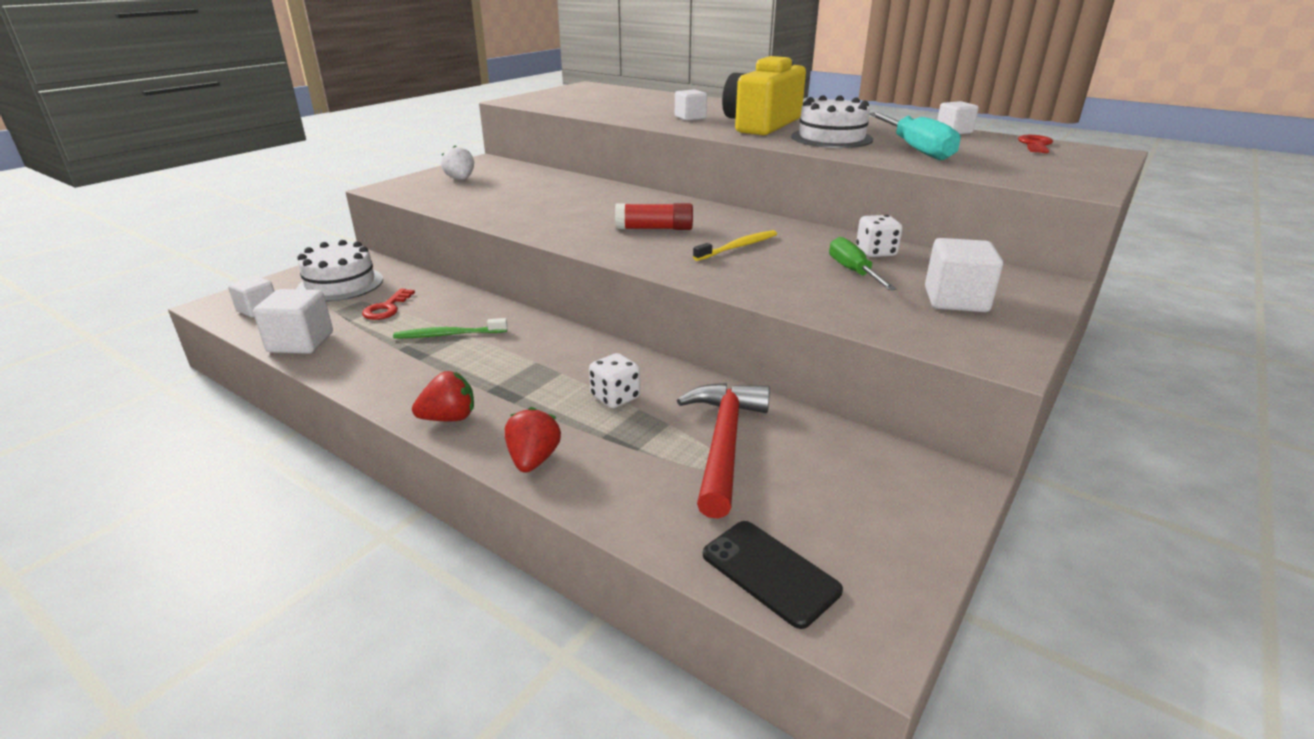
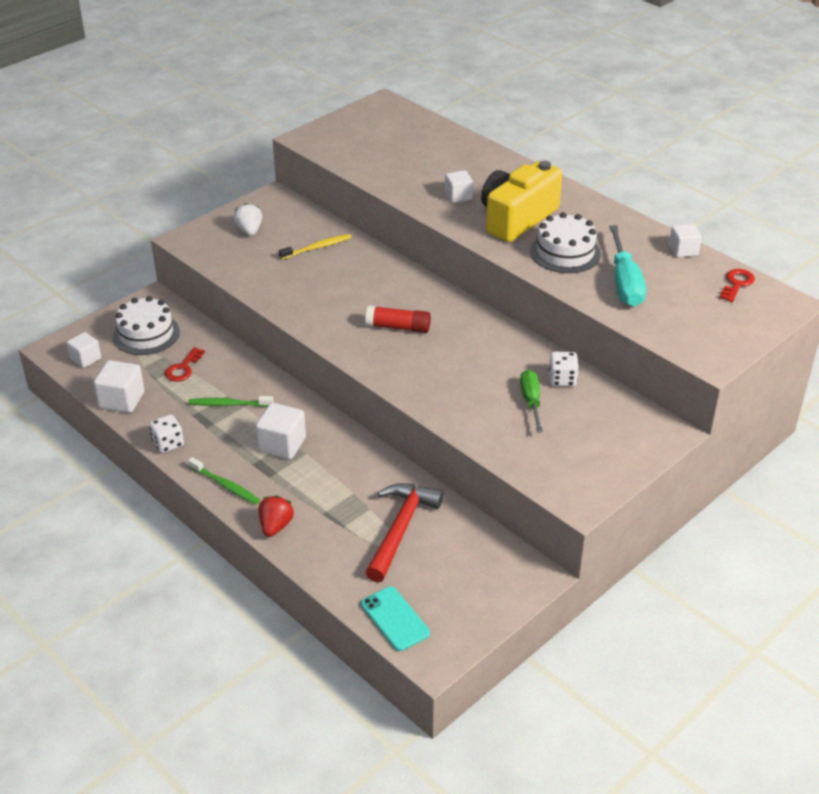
camera: 10 degrees right, 10 degrees up
red strawberry [412,371,474,421] -> green toothbrush [188,457,260,504]
white dice [589,353,640,408] -> white dice moved to [149,414,184,453]
yellow toothbrush [693,230,777,261] -> yellow toothbrush moved to [279,234,352,260]
black phone [703,521,843,629] -> turquoise phone [361,586,430,651]
white cube [925,238,1003,312] -> white cube moved to [255,403,306,459]

